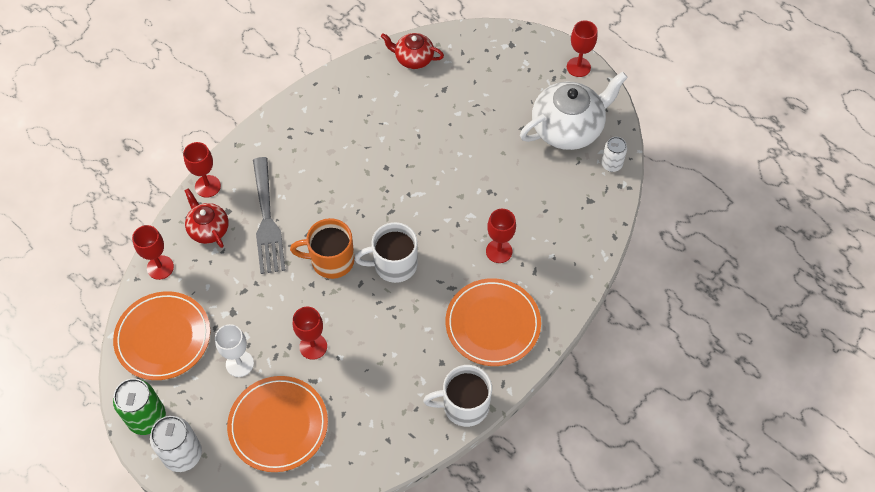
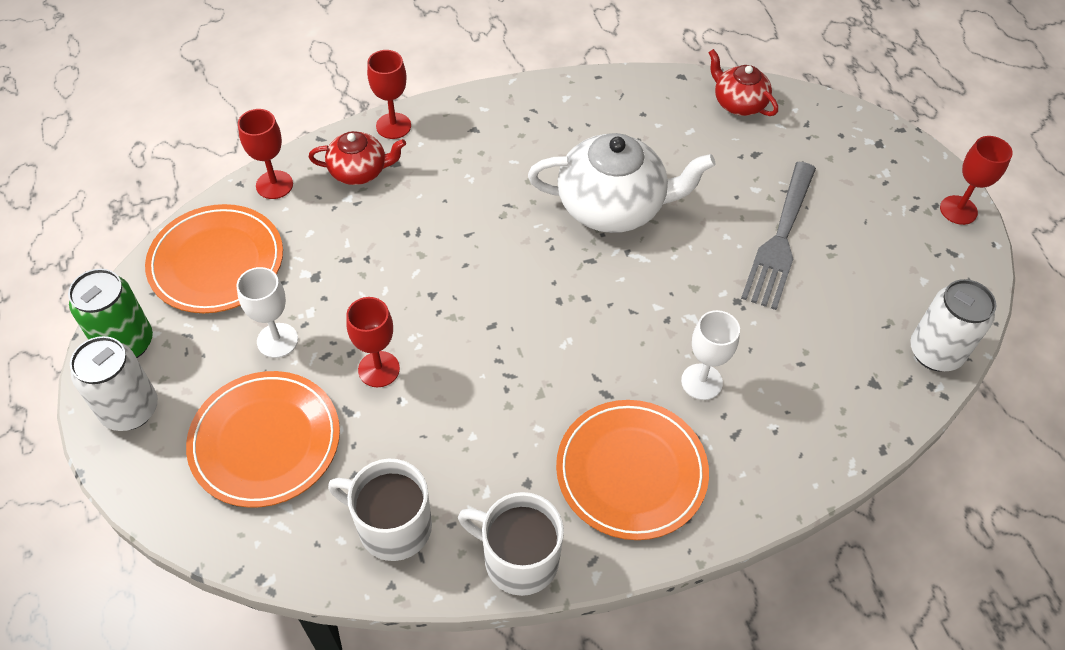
camera: 30 degrees right, 5 degrees down
red teapot [184,188,229,248] -> red teapot turned 90 degrees clockwise [308,131,406,185]
grey fork [253,157,285,274] -> grey fork moved to [741,162,816,310]
orange mug [290,218,354,279] -> none
white mug [354,222,418,283] -> white mug moved to [328,459,432,561]
red goblet [486,209,516,263] -> white goblet [681,310,740,400]
white teapot [520,72,628,150] -> white teapot moved to [528,133,716,233]
white can [601,137,627,172] -> white can [910,279,996,371], size x1.61

